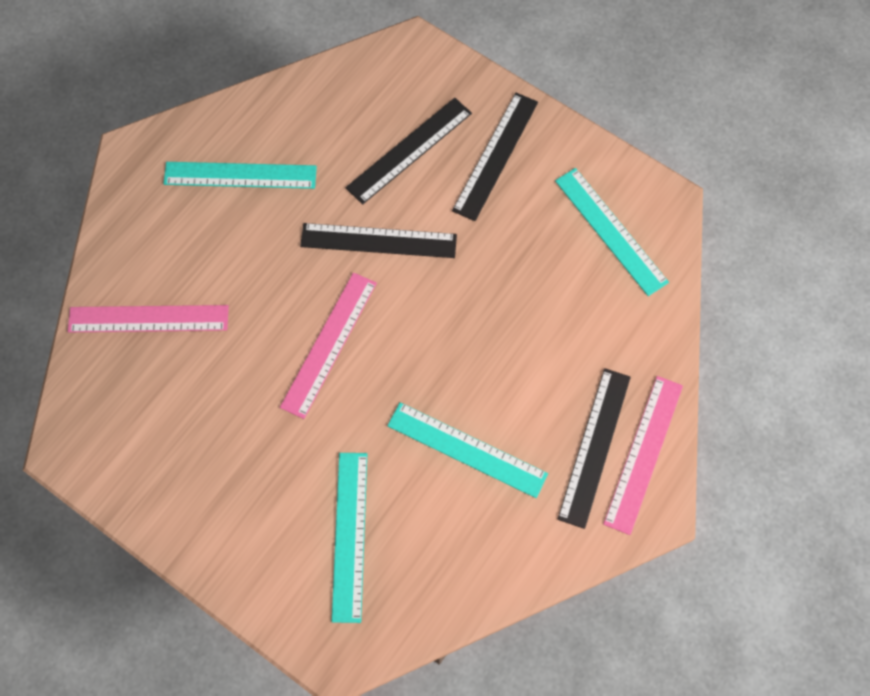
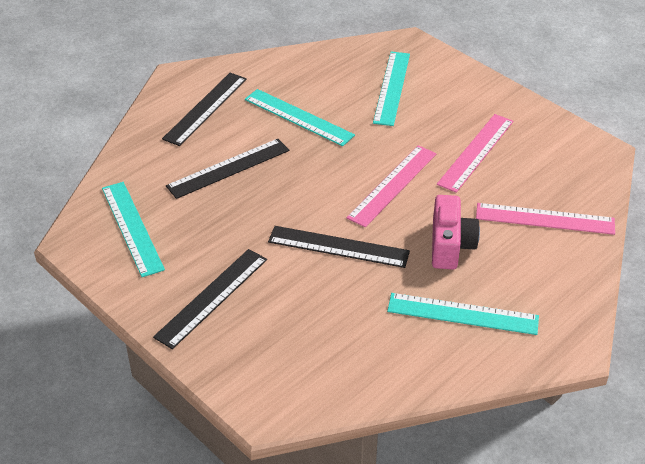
camera: 170 degrees left, 25 degrees down
black ruler [346,98,472,205] -> black ruler moved to [166,139,289,199]
pink ruler [603,376,683,535] -> pink ruler moved to [437,114,513,193]
none -> pink camera [432,195,480,270]

